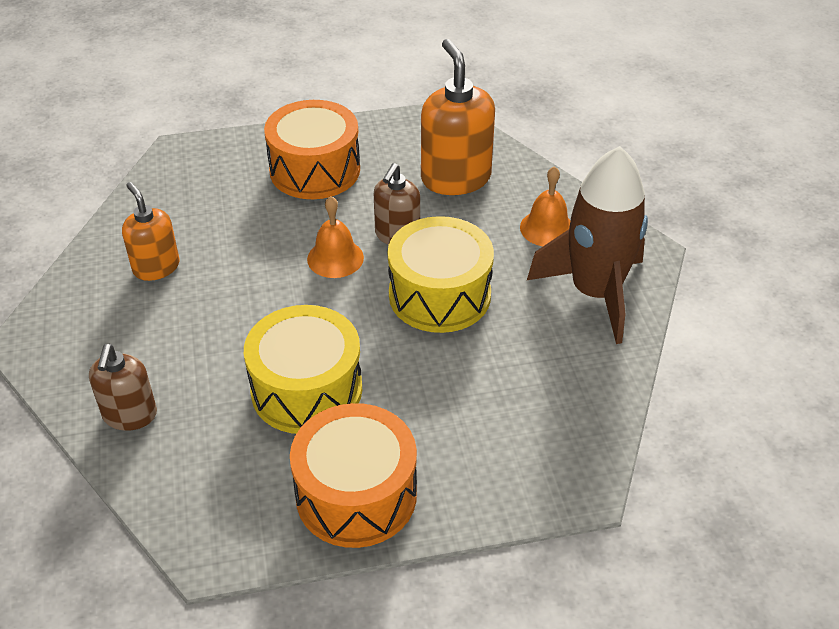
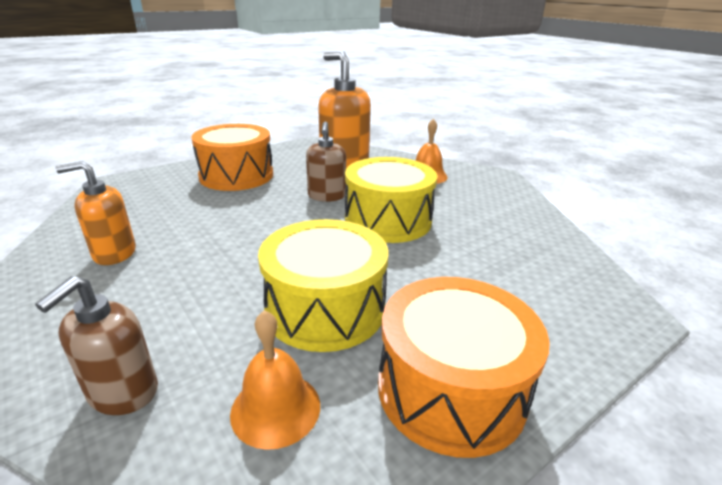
camera: 25 degrees left, 15 degrees down
brown soap dispenser [89,344,157,431] -> brown soap dispenser turned 45 degrees clockwise [35,276,158,415]
orange soap dispenser [122,182,179,281] -> orange soap dispenser turned 45 degrees counterclockwise [55,161,136,265]
orange bell [307,196,364,278] -> orange bell moved to [230,310,320,450]
brown rocket [527,146,648,344] -> none

